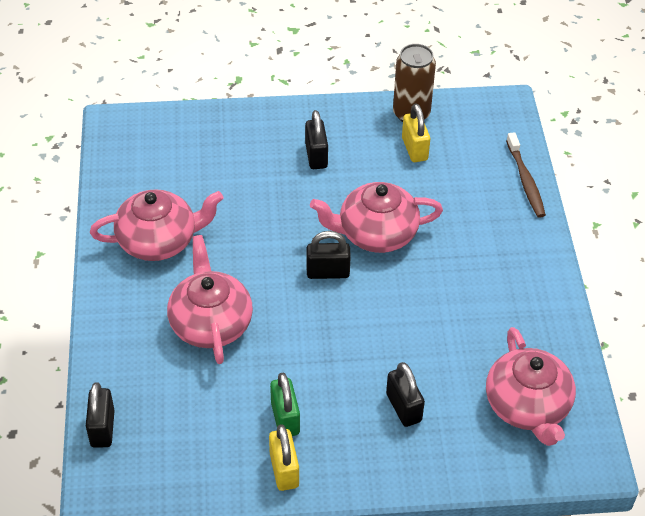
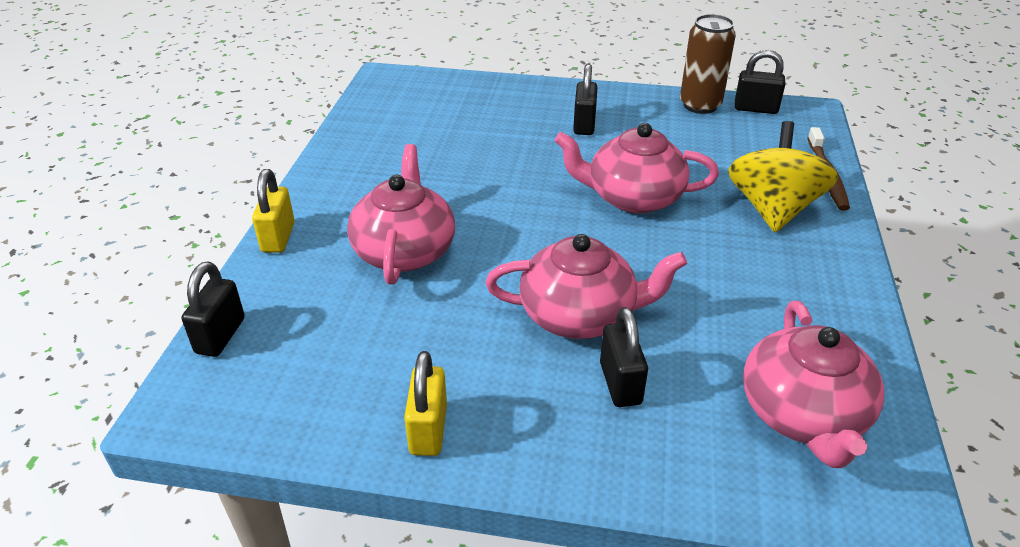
camera: 15 degrees right, 10 degrees down
pink teapot [90,189,223,261] -> pink teapot moved to [485,234,688,339]
green padlock [270,373,300,436] -> none
black padlock [307,231,351,279] -> black padlock moved to [735,50,786,114]
yellow padlock [402,103,430,162] -> yellow padlock moved to [252,169,295,253]
none -> yellow spinning top [728,121,838,232]

